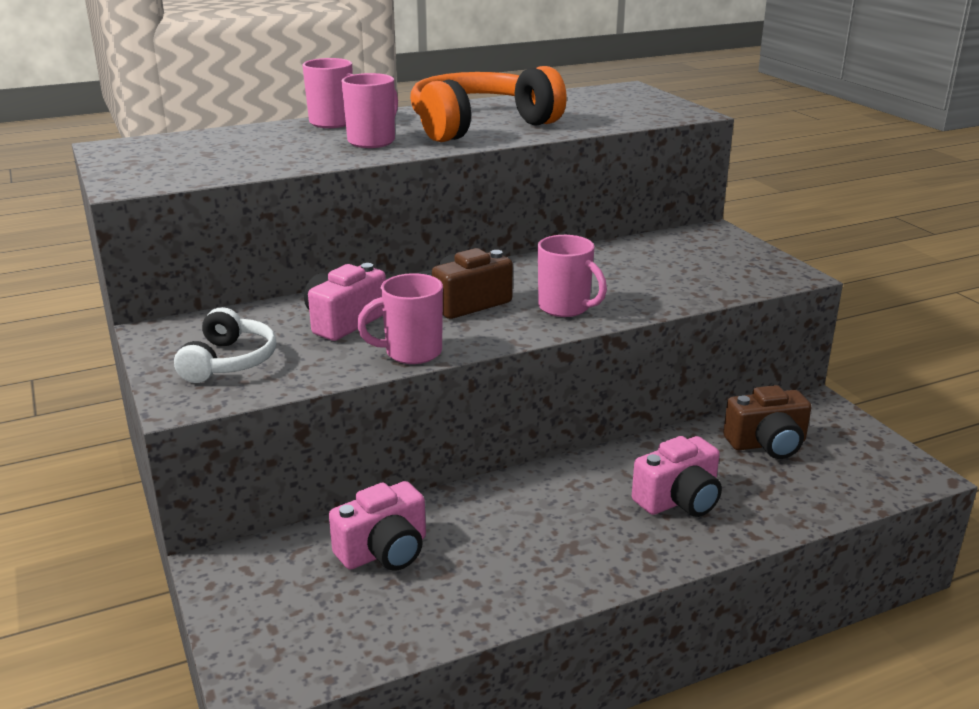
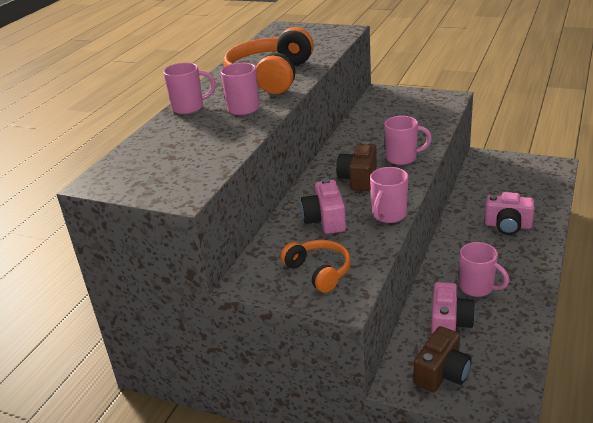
camera: 40 degrees left, 5 degrees up
white headphones [174,307,276,383] -> orange headphones [281,240,351,293]
pink camera [632,436,722,517] -> pink camera turned 90 degrees clockwise [485,192,534,235]
brown camera [723,385,812,459] -> brown camera moved to [413,326,472,392]
none -> pink mug [459,242,509,297]

